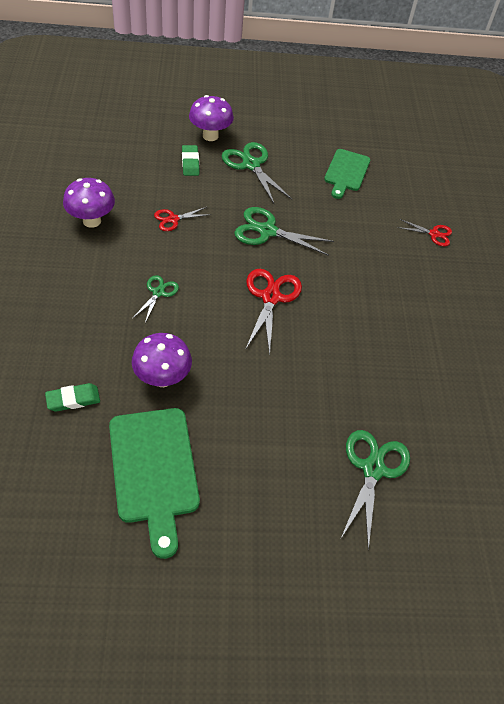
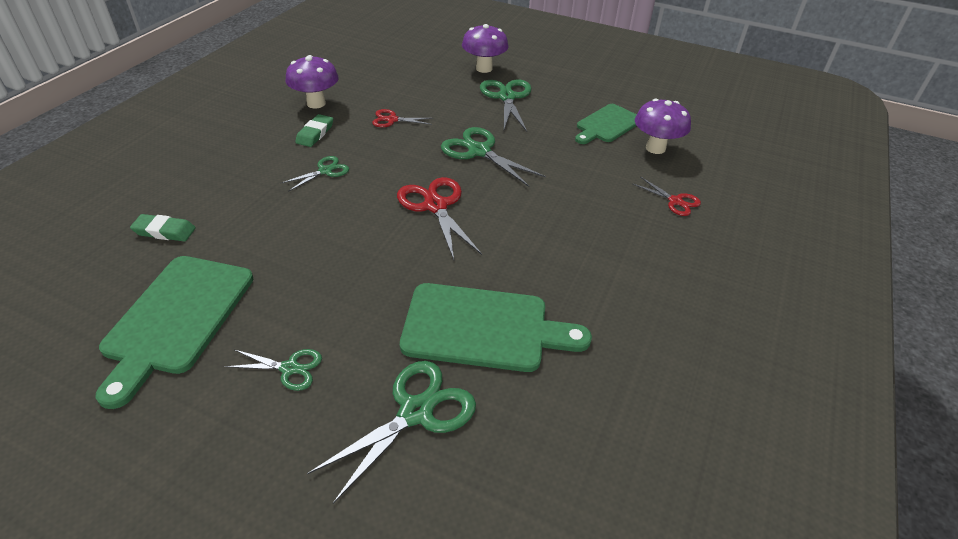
camera: 30 degrees right, 10 degrees down
purple mushroom [132,333,192,387] -> purple mushroom moved to [635,99,691,154]
green eraser [182,145,199,176] -> green eraser moved to [295,114,333,147]
red scissors [245,269,302,354] -> red scissors turned 60 degrees counterclockwise [397,177,482,260]
none -> green scissors [225,349,322,391]
none -> green cutting board [400,283,592,372]

